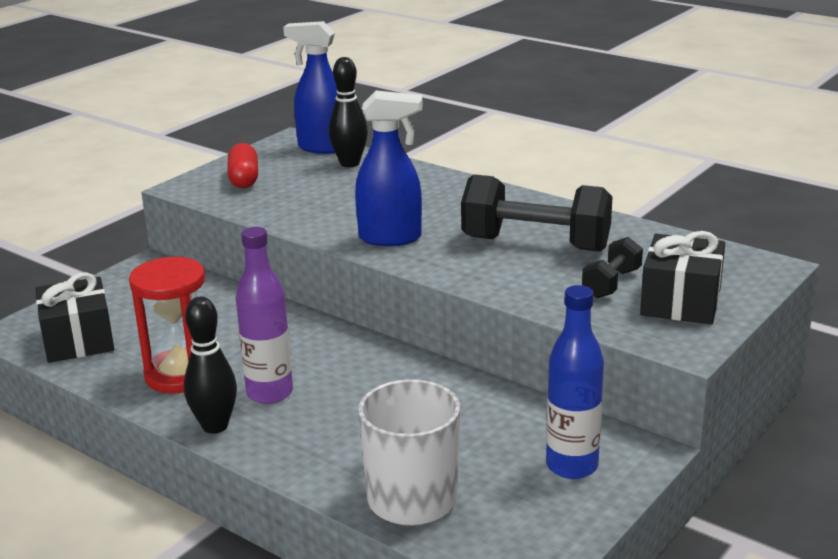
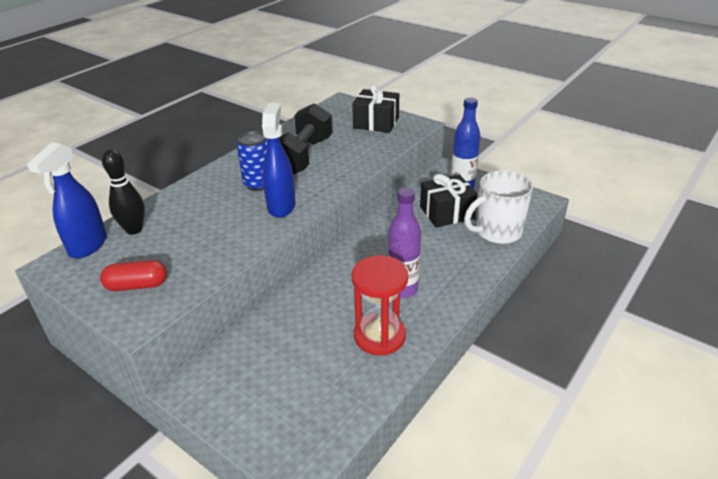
camera: 90 degrees left, 10 degrees up
black gift [35,272,114,363] -> black gift moved to [420,174,477,228]
black bowling pin [184,297,237,434] -> none
black dumbbell [582,237,643,298] -> none
none -> blue can [237,131,268,191]

